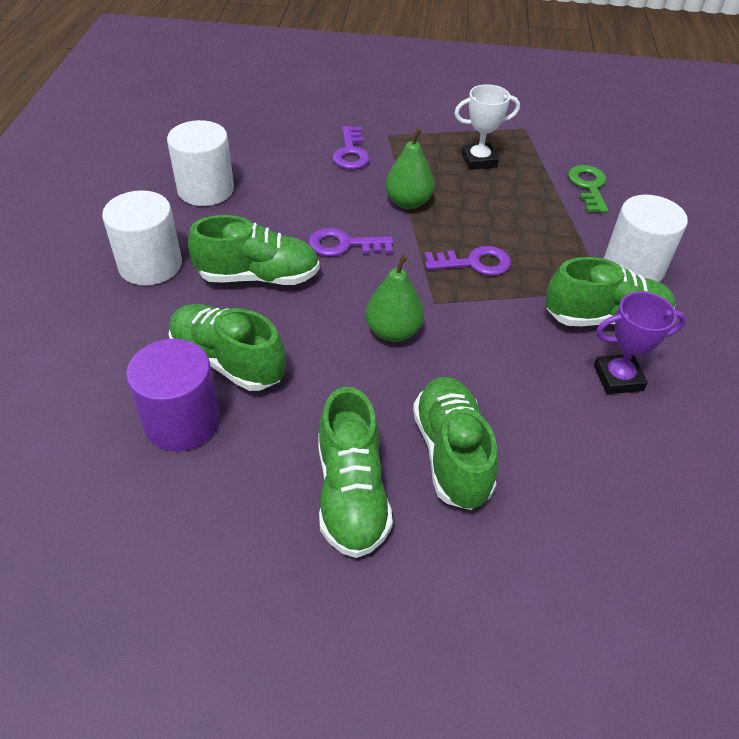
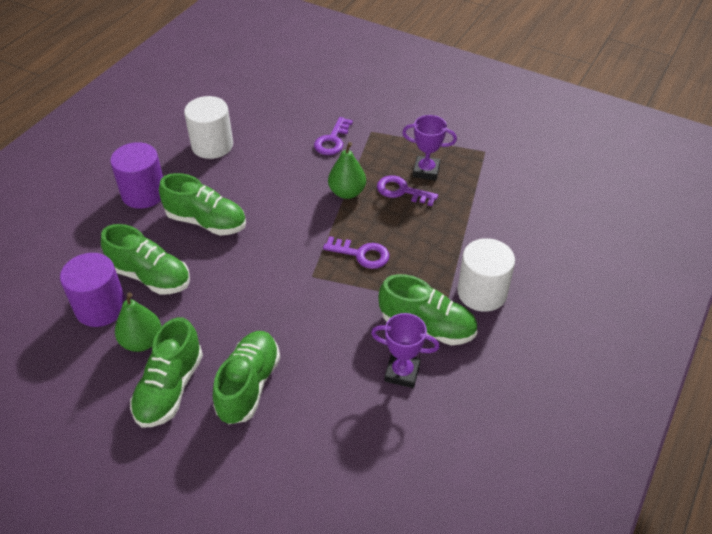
camera: 25 degrees right, 0 degrees up
white cylinder [102,190,182,285] -> purple cylinder [110,142,163,209]
green shoe [168,304,285,391] -> green shoe turned 150 degrees clockwise [101,224,190,294]
purple key [308,228,394,257] -> purple key moved to [377,175,438,206]
green pear [366,254,424,342] -> green pear moved to [115,293,162,352]
white trophy [454,84,520,170] -> purple trophy [402,115,457,181]
green key [568,165,608,213] -> none

